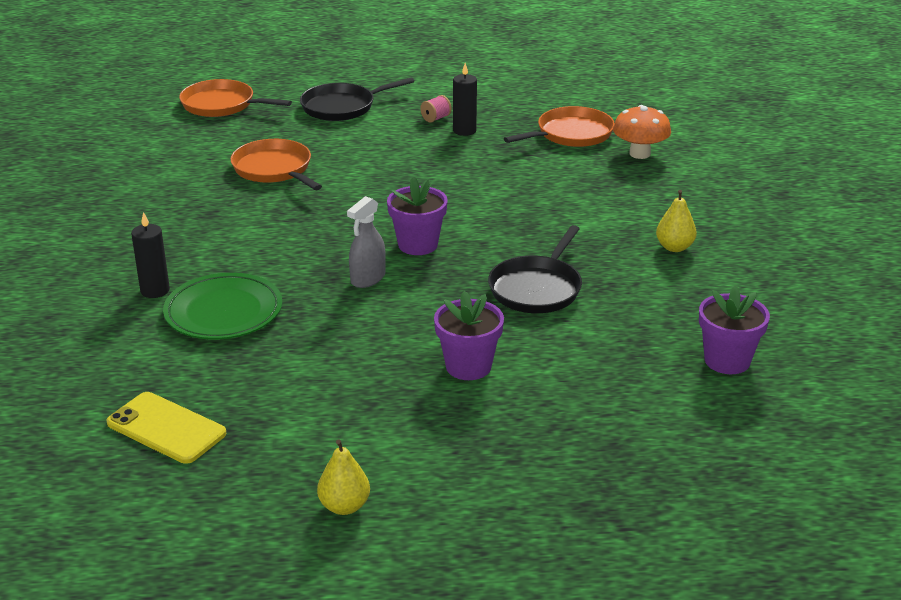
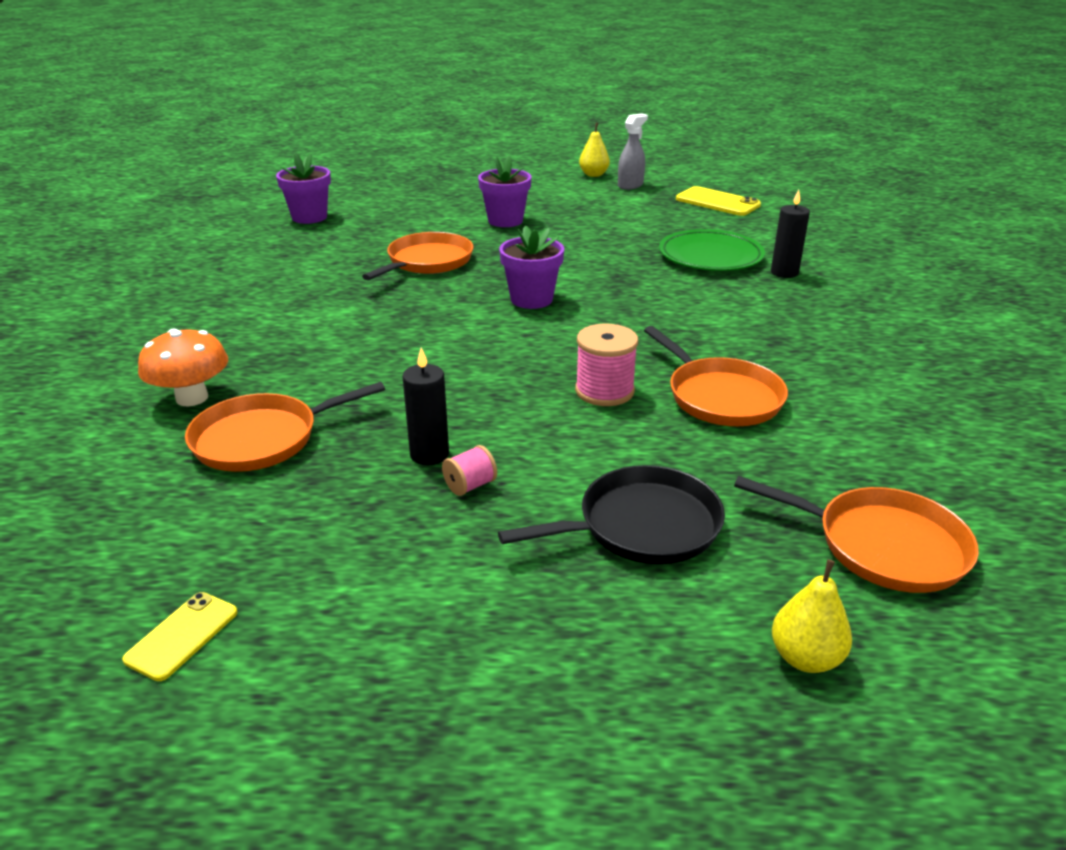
camera: 175 degrees left, 0 degrees up
grey spray bottle [347,196,386,288] -> grey spray bottle moved to [618,113,648,190]
black pan [488,225,582,313] -> orange pan [362,232,473,280]
yellow pear [656,190,697,252] -> yellow pear moved to [772,559,852,673]
none -> yellow phone [122,592,237,681]
none -> pink spool [575,323,638,406]

